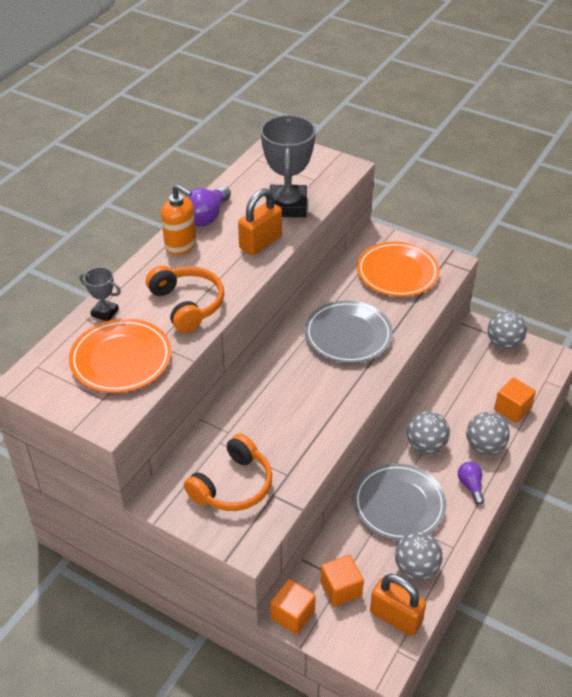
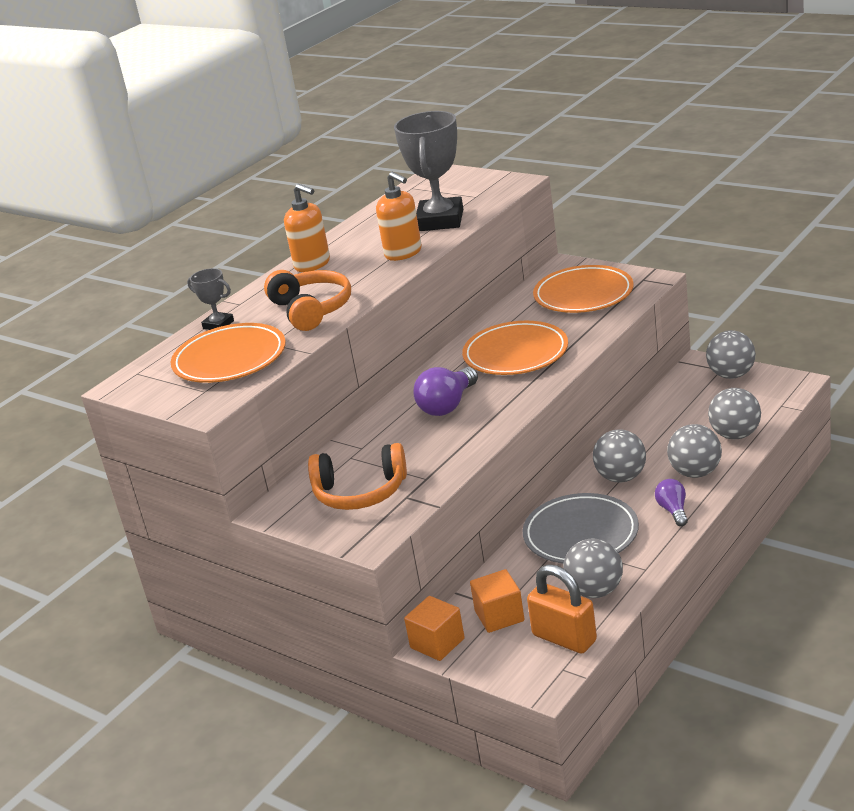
camera: 10 degrees right, 15 degrees down
orange headphones [184,433,272,511] -> orange headphones turned 45 degrees clockwise [308,443,407,510]
purple light bulb [185,186,231,227] -> purple light bulb moved to [413,367,478,416]
orange padlock [238,188,282,255] -> orange soap dispenser [376,172,422,261]
grey plate [305,300,393,363] -> orange plate [462,321,568,375]
orange cube [494,377,536,423] -> grey ball [708,388,761,439]

